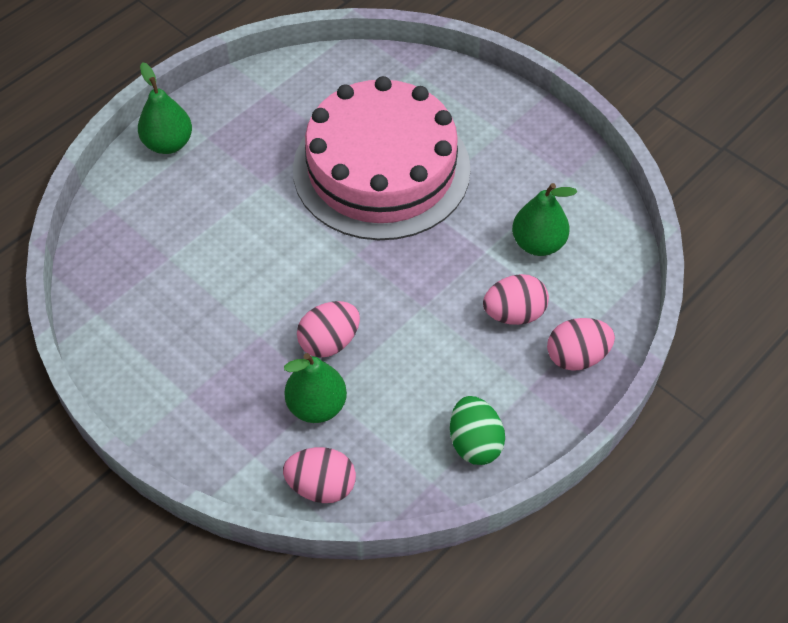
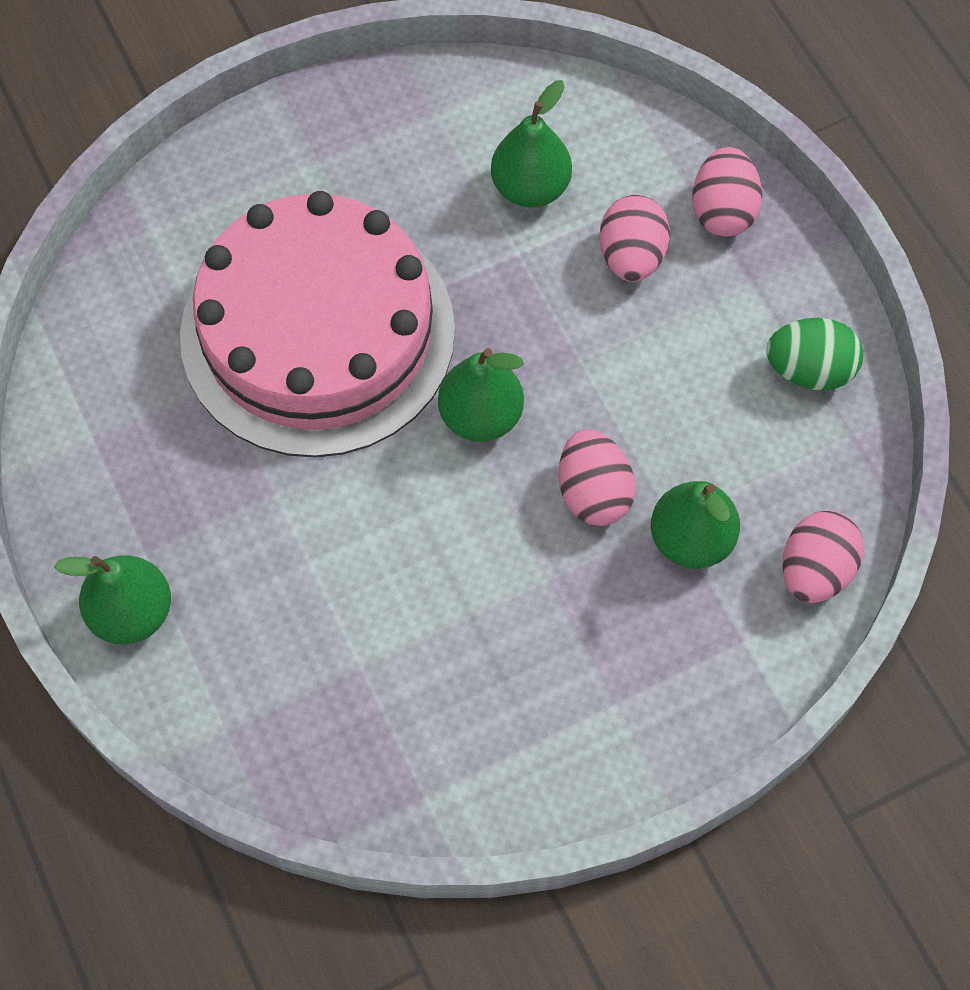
camera: 70 degrees left, 10 degrees up
none -> green pear [438,348,524,442]

